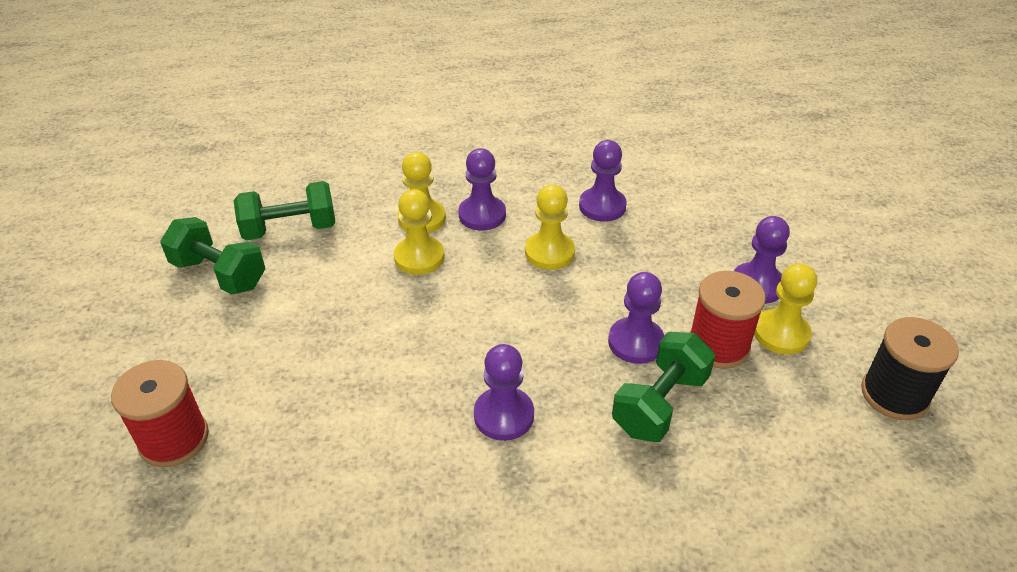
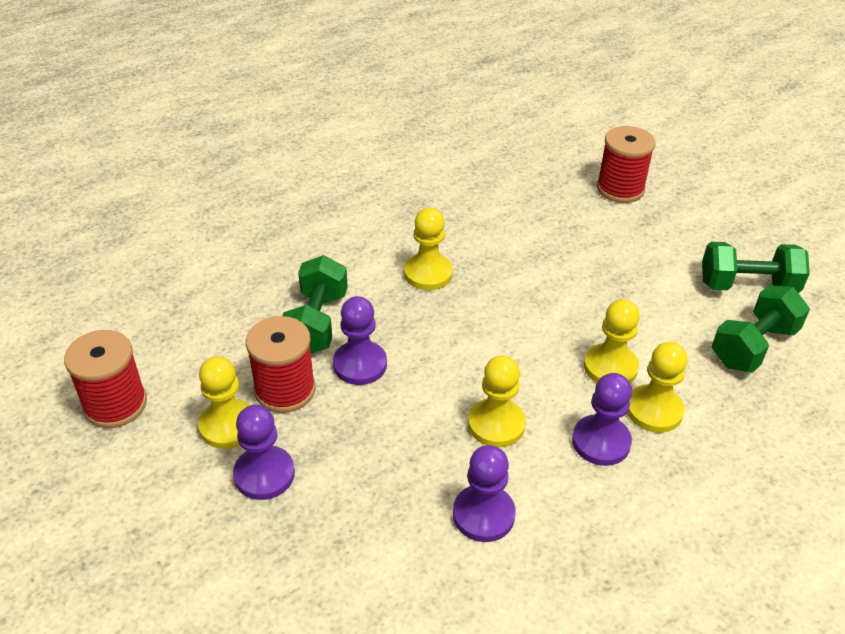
camera: 150 degrees right, 0 degrees up
purple pawn [474,344,534,441] -> yellow pawn [404,208,453,290]
black spool [861,317,959,420] -> red spool [64,330,147,428]

